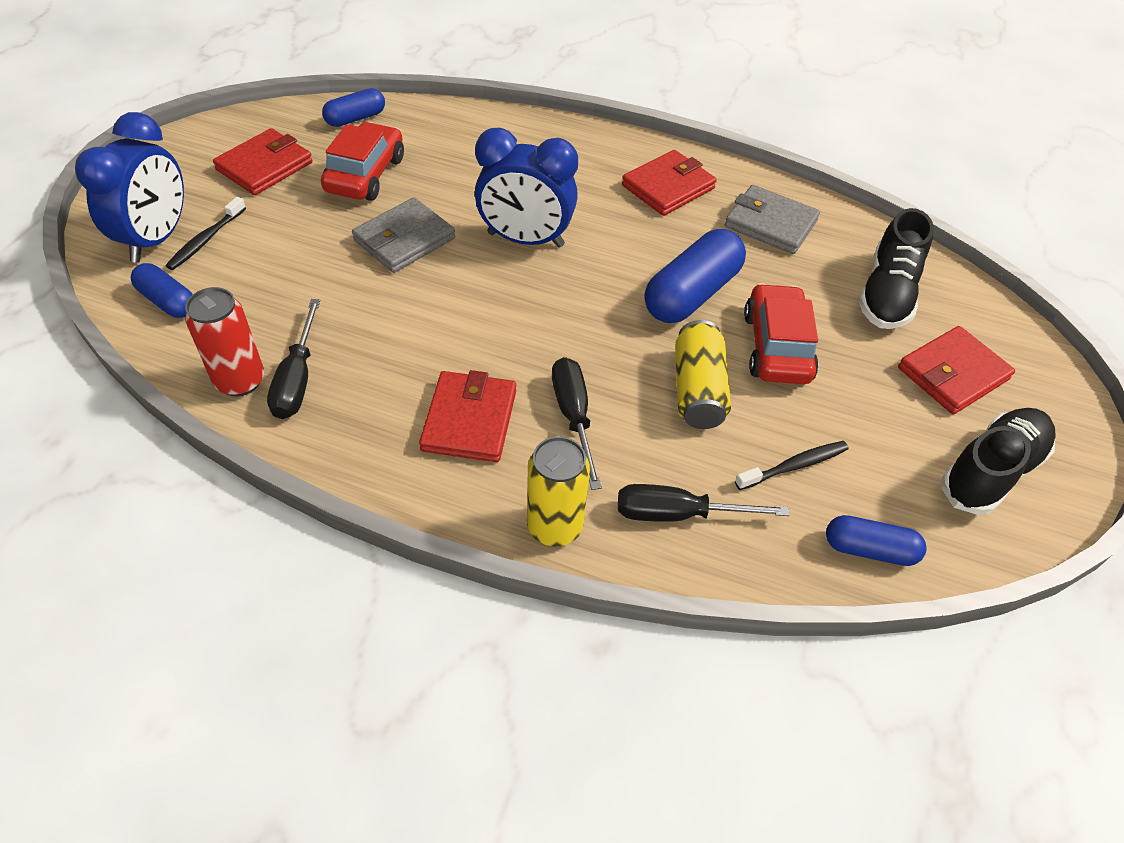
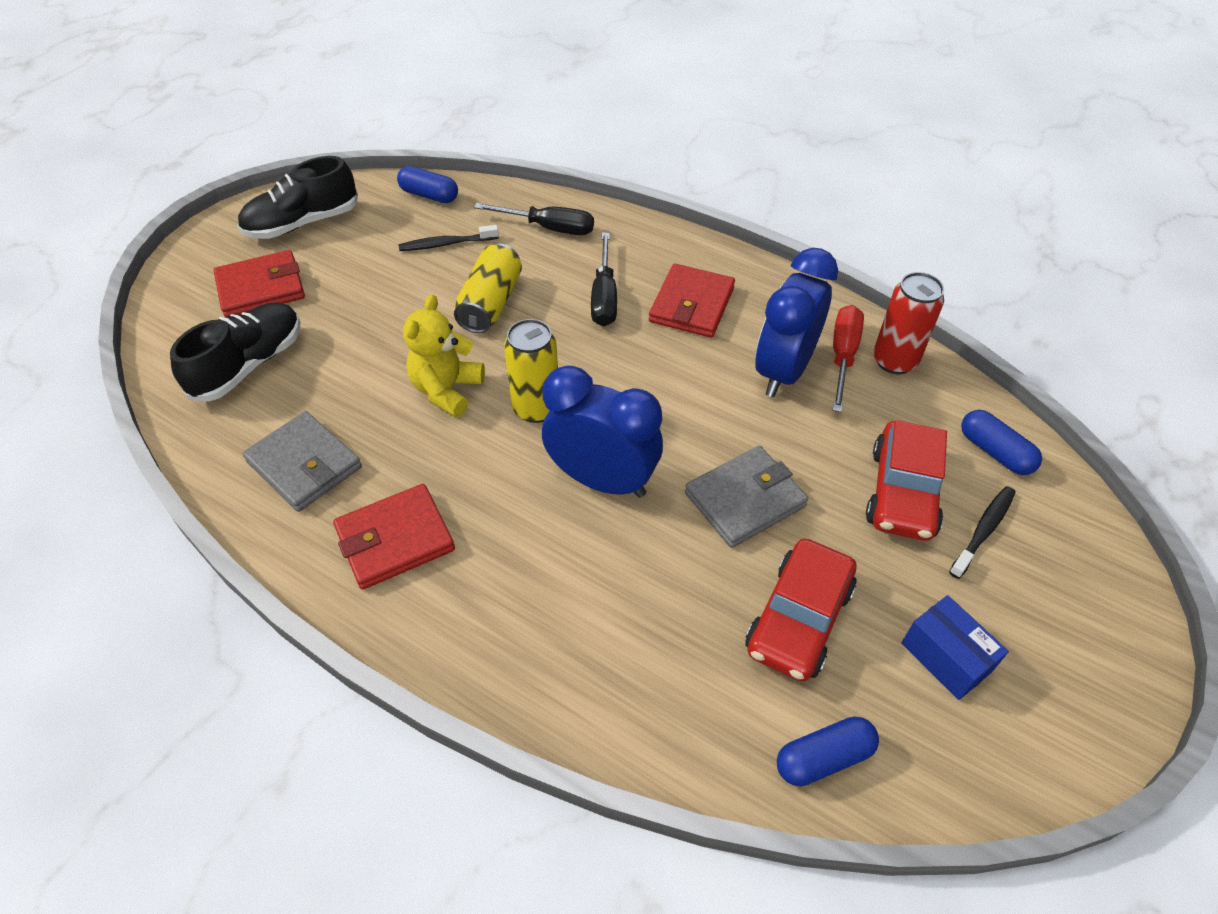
camera: 165 degrees left, 0 degrees up
blue clock [75,112,184,263] -> blue clock moved to [755,248,838,397]
red wallet [213,128,313,195] -> blue box [901,595,1009,700]
black screwdriver [267,299,320,419] -> red screwdriver [832,305,864,412]
yellow can [527,436,590,546] -> yellow can moved to [504,319,558,423]
blue capsule [645,229,746,323] -> yellow teddy bear [403,294,485,417]
red car [744,283,818,384] -> red car moved to [866,420,947,541]

